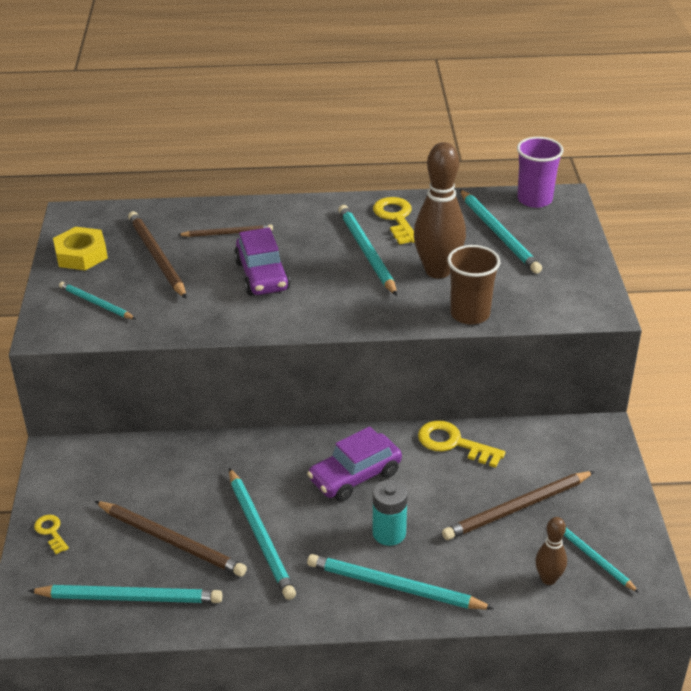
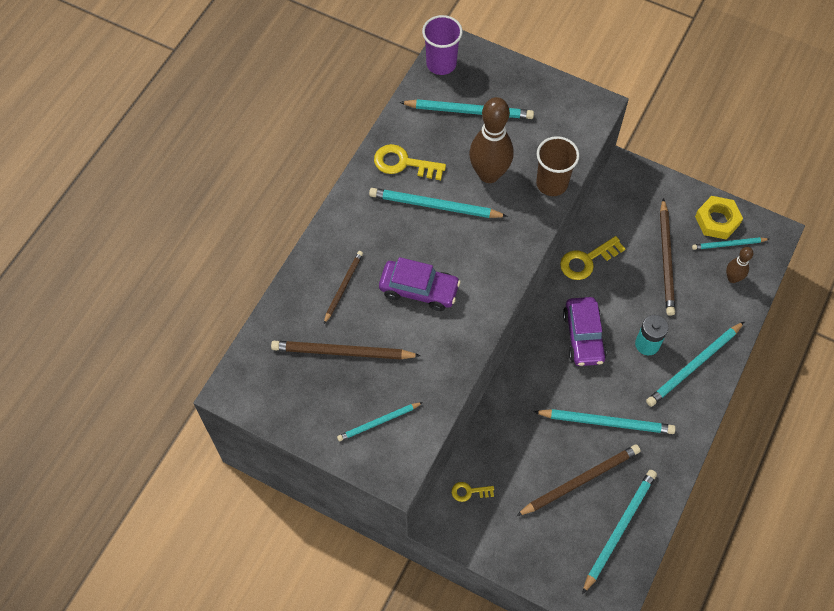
camera: 60 degrees left, 25 degrees up
yellow key [34,515,69,554] -> yellow key moved to [452,482,494,502]
yellow nut [53,227,108,270] -> yellow nut moved to [695,196,743,239]

